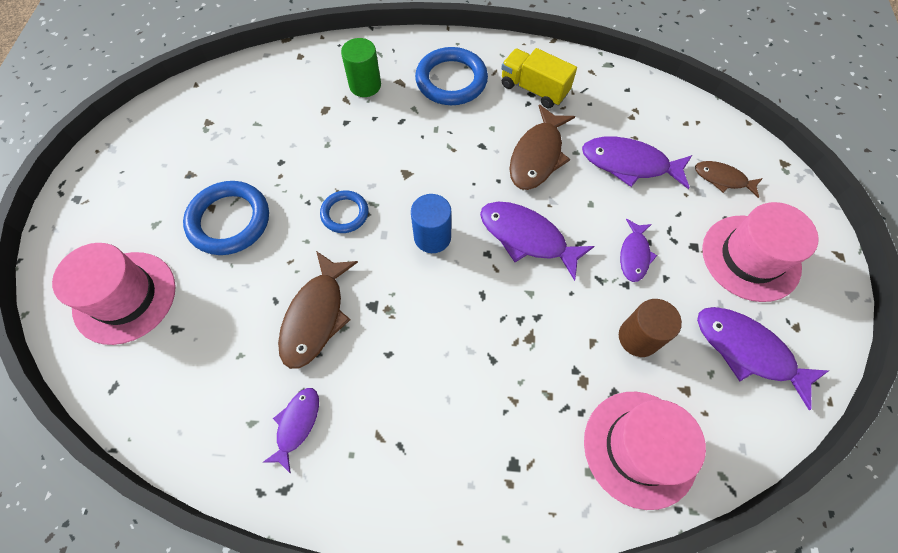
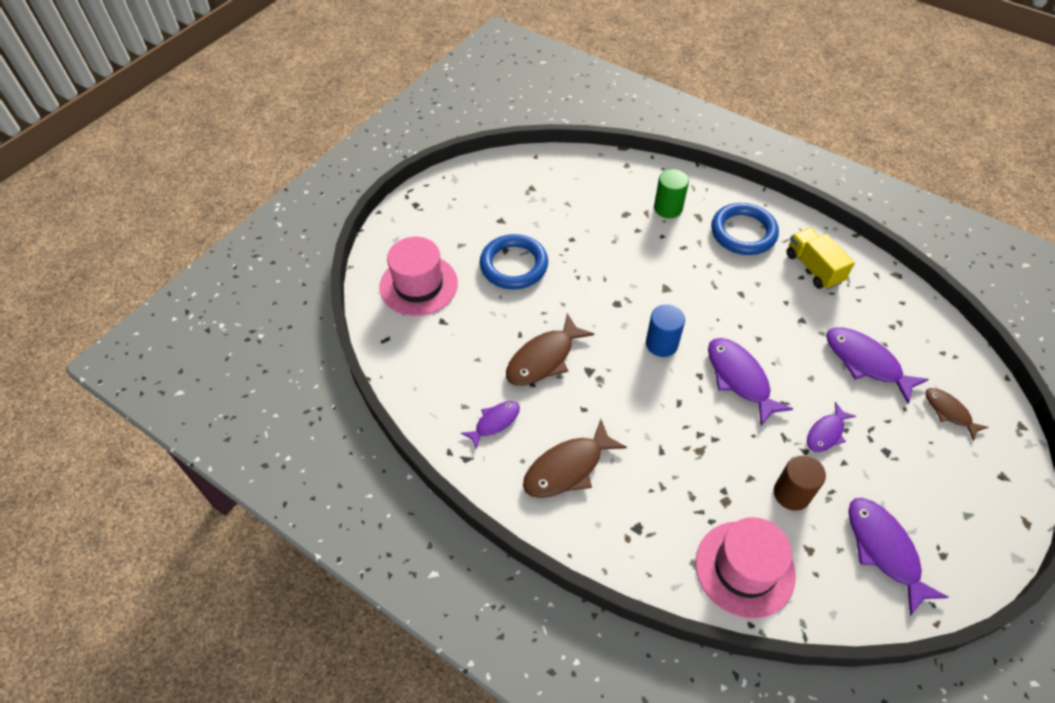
camera: 30 degrees right, 10 degrees down
blue ring [320,190,368,233] -> none
brown fish [509,104,575,190] -> brown fish moved to [523,419,627,498]
pink hat [702,202,819,302] -> none

